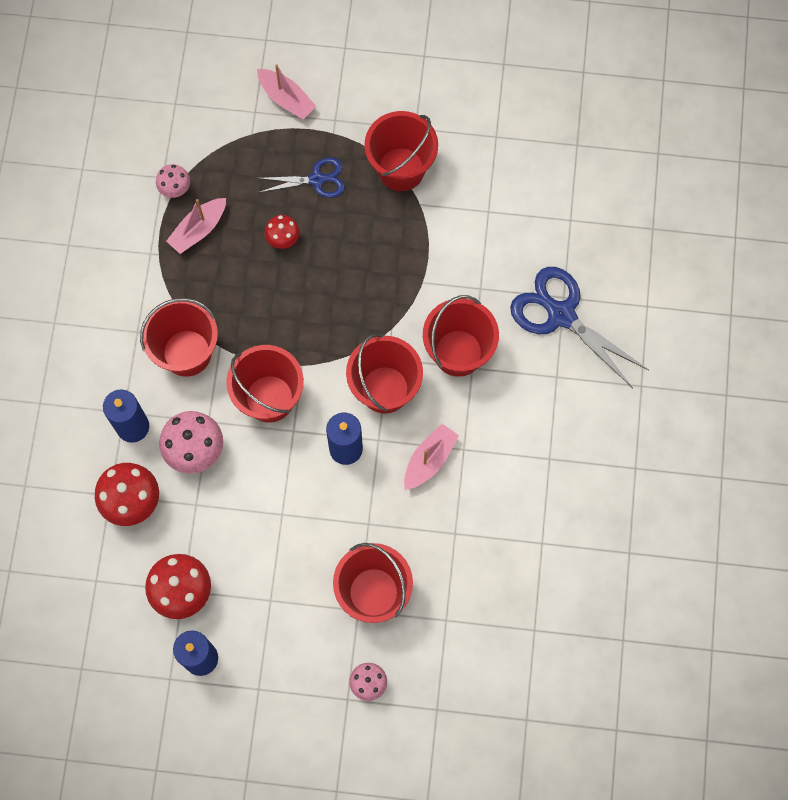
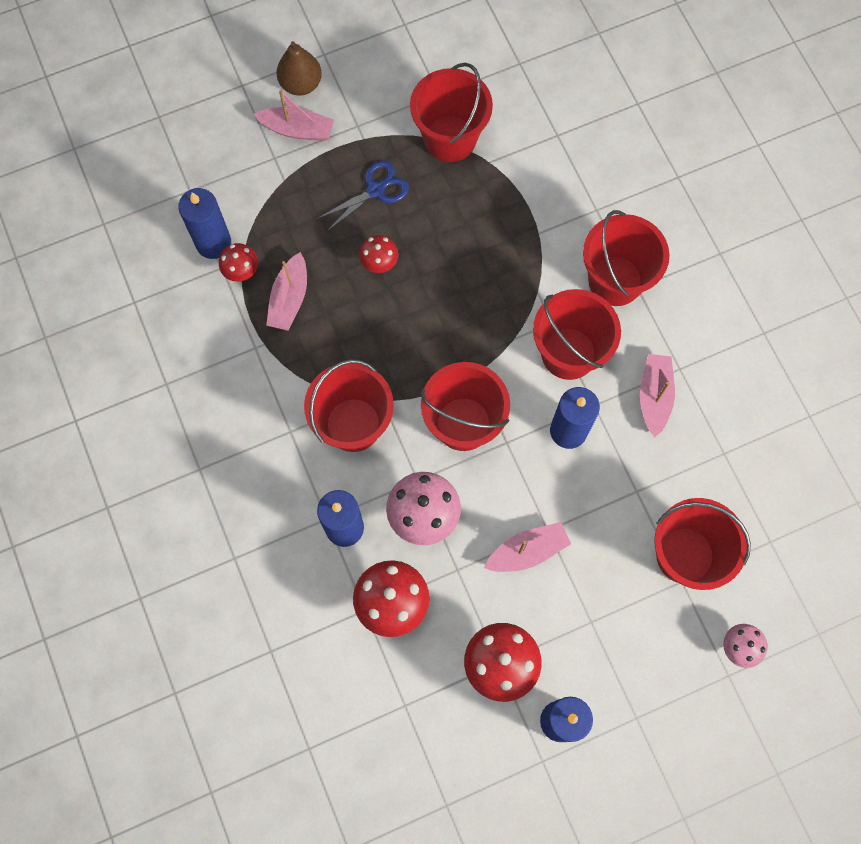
camera: 30 degrees left, 0 degrees up
pink mushroom [156,164,190,198] -> red mushroom [219,243,258,282]
blue scissors [510,267,649,388] -> none
none -> blue candle [178,188,231,259]
none -> brown pear [276,41,322,96]
none -> pink boat [484,522,571,572]

